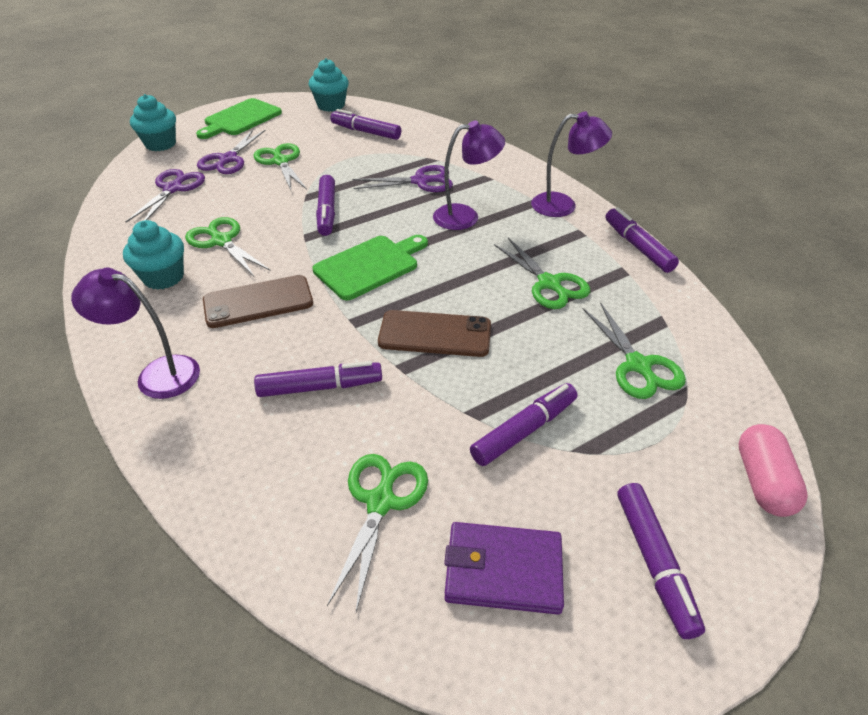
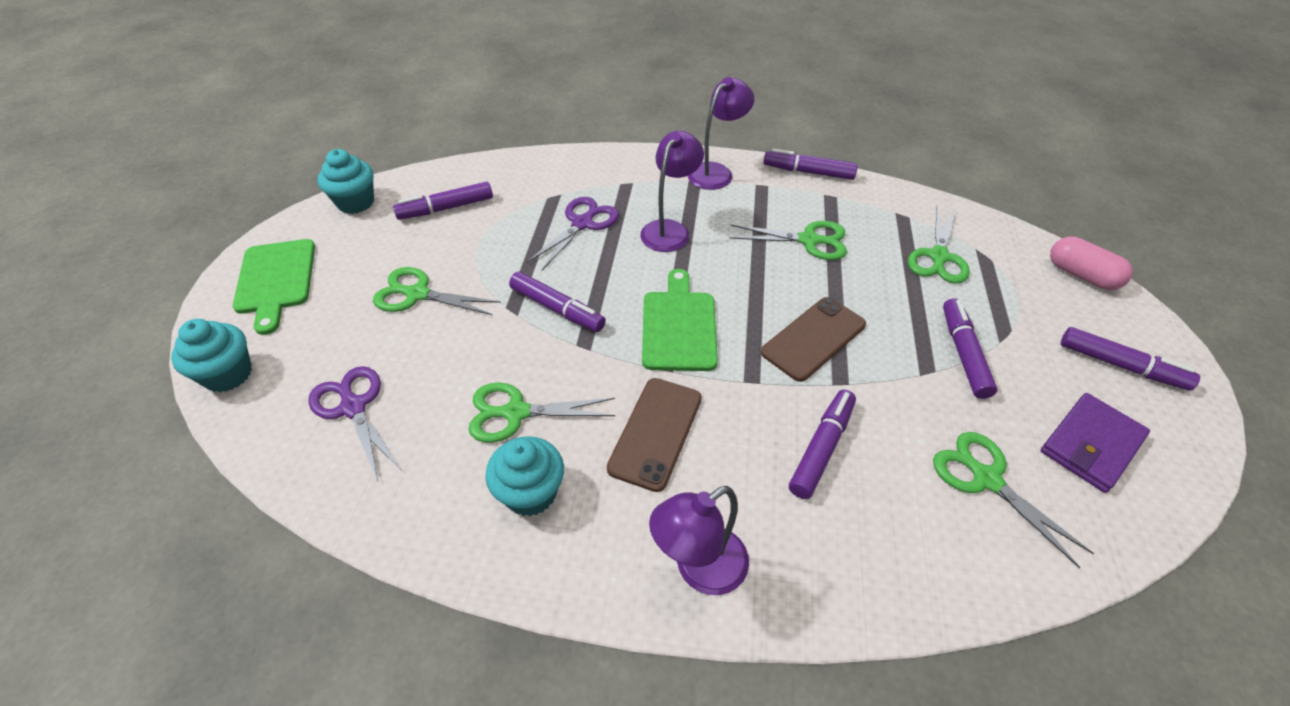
camera: 50 degrees left, 5 degrees up
purple scissors [197,129,266,174] -> none
green scissors [583,302,686,399] -> green scissors turned 90 degrees clockwise [908,207,970,284]

